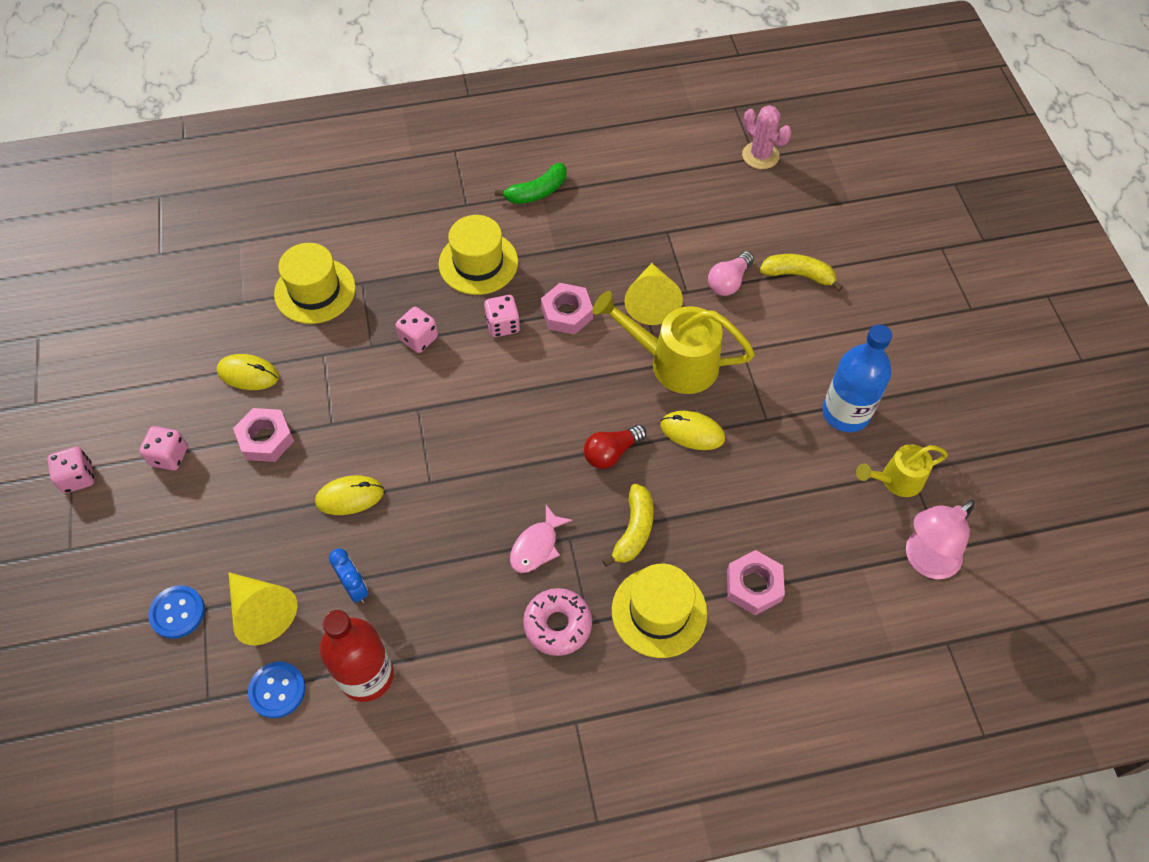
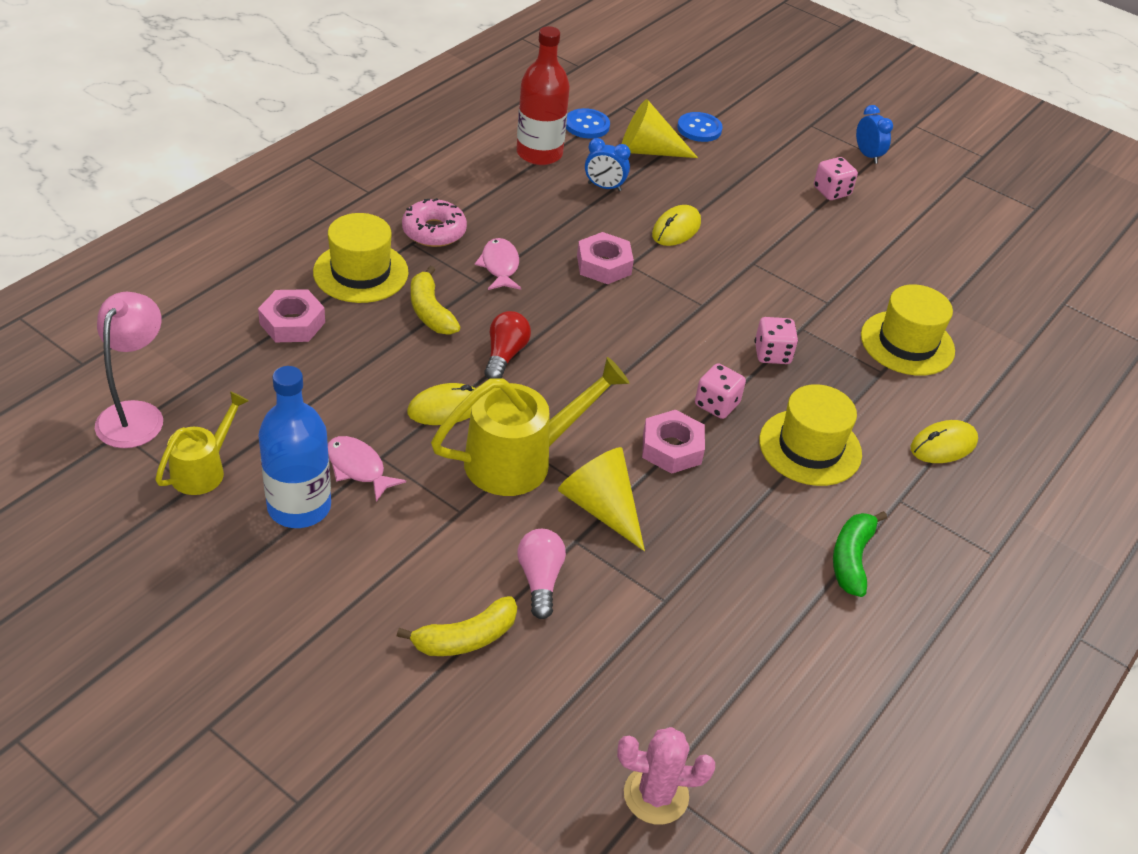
camera: 135 degrees right, 15 degrees down
pink dice [48,447,94,493] -> blue clock [856,105,893,164]
yellow mouse [217,354,279,390] -> yellow mouse moved to [911,420,978,463]
pink nut [233,408,294,462] -> pink nut moved to [577,232,634,284]
none -> pink fish [328,436,406,501]

